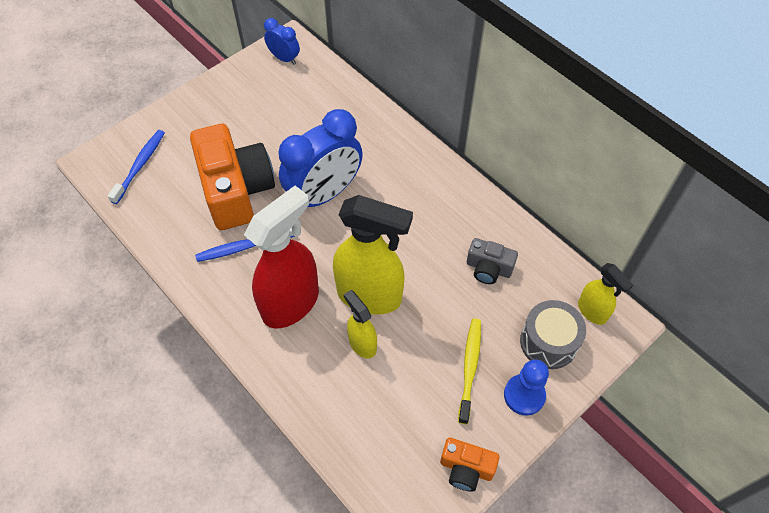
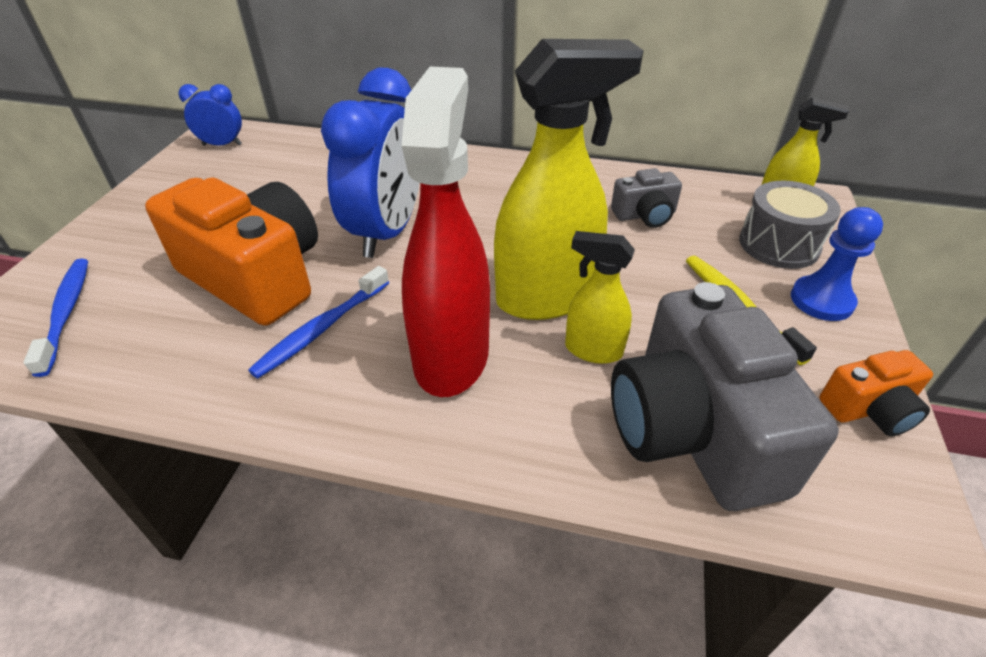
camera: 35 degrees left, 15 degrees down
none -> grey camera [611,282,839,511]

